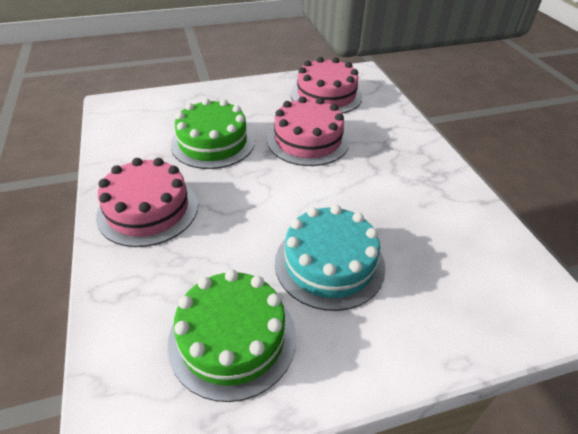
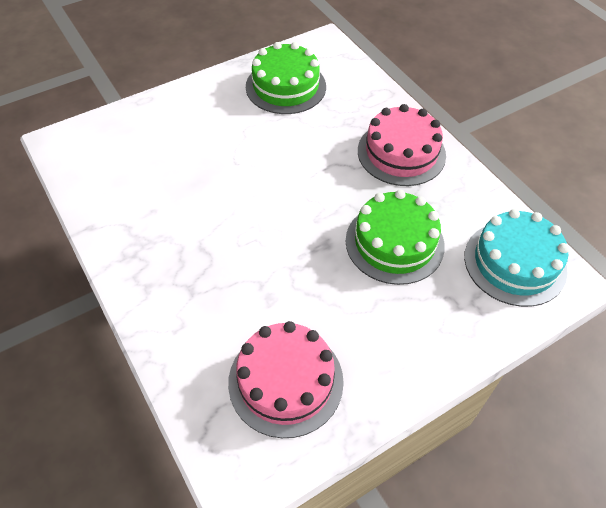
camera: 165 degrees right, 10 degrees up
pink cake [267,96,349,166] -> none
turquoise cake [275,205,386,311] -> turquoise cake moved to [464,209,569,307]

